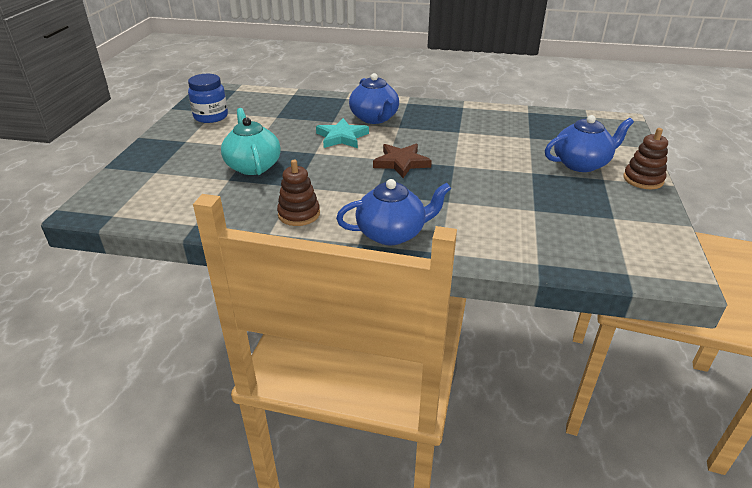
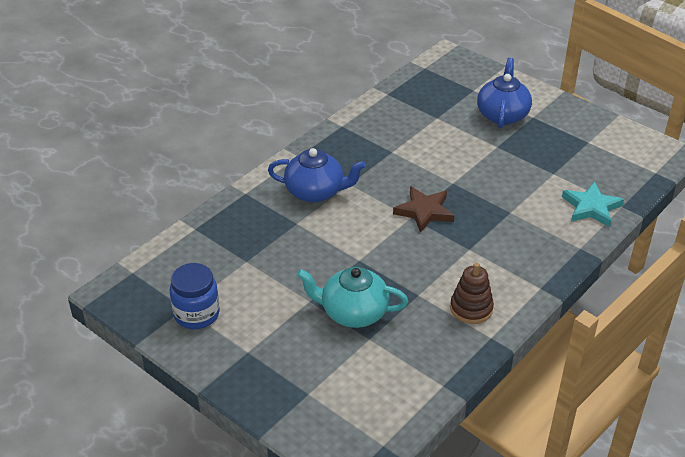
camera: 60 degrees left, 5 degrees up
turquoise star [316,118,369,148] -> turquoise star moved to [562,181,624,227]
blue teapot [336,179,451,245] -> none
brown stacking toy [623,128,668,189] -> none

